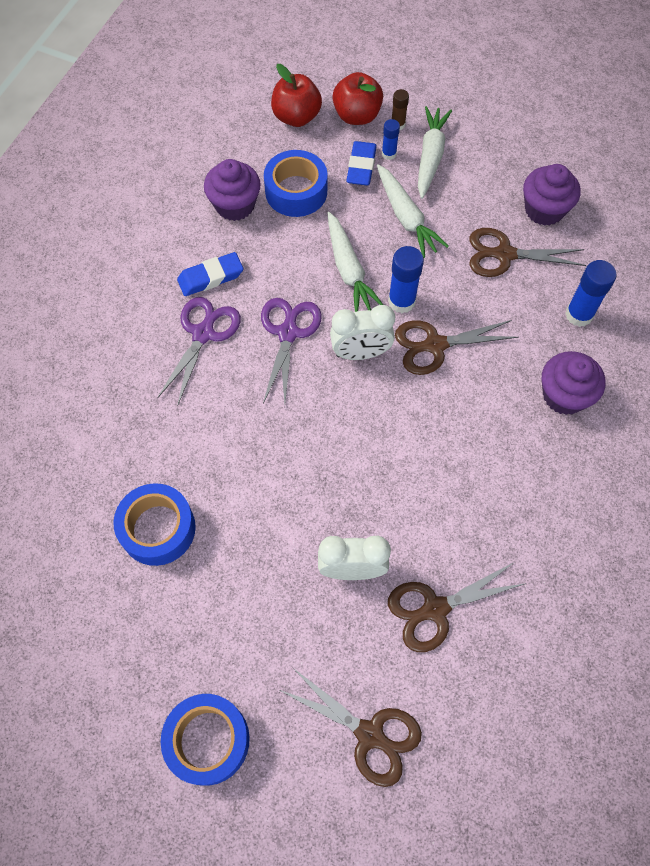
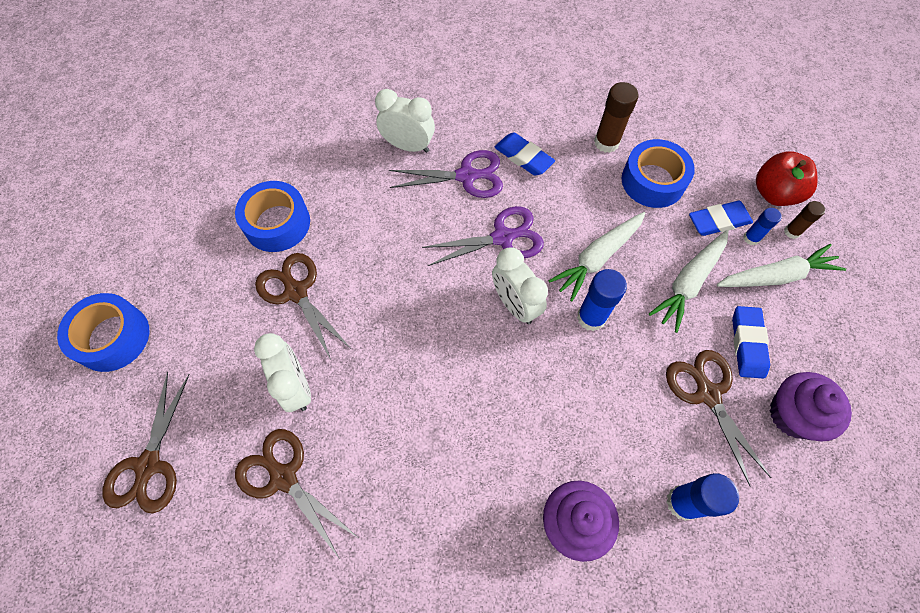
camera: 65 degrees right, 0 degrees up
purple cupcake [204,159,261,221] -> brown glue stick [594,82,639,153]
red apple [271,64,322,127] -> none
brown scissors [395,320,519,375] -> brown scissors moved to [255,253,350,359]
none -> white clock [375,89,435,153]
none -> blue eraser [732,306,770,379]

